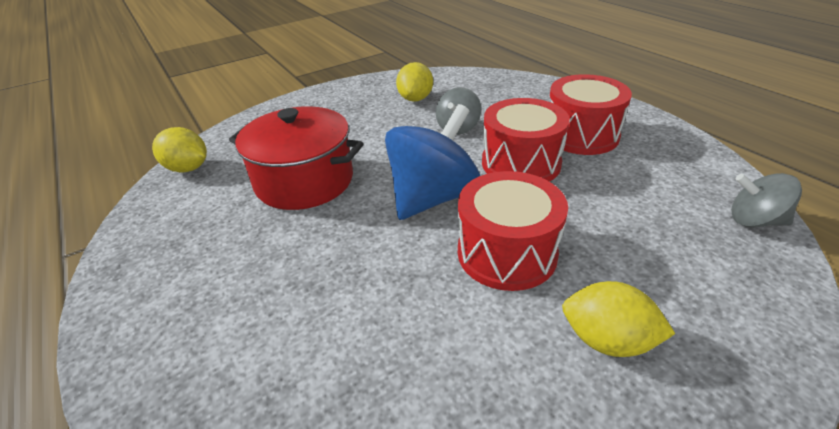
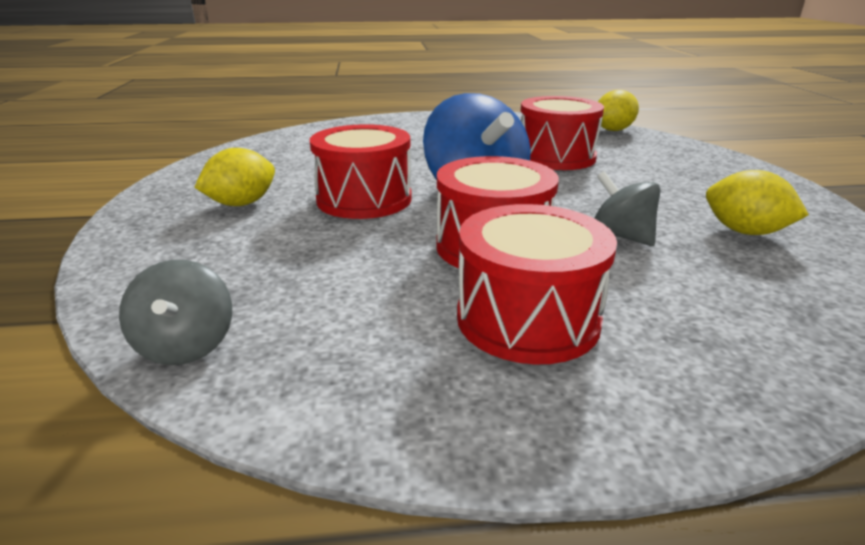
camera: 115 degrees right, 10 degrees down
red pot [229,106,363,210] -> red drum [521,96,604,170]
grey spinning top [731,173,802,227] -> grey spinning top turned 120 degrees clockwise [119,260,232,365]

